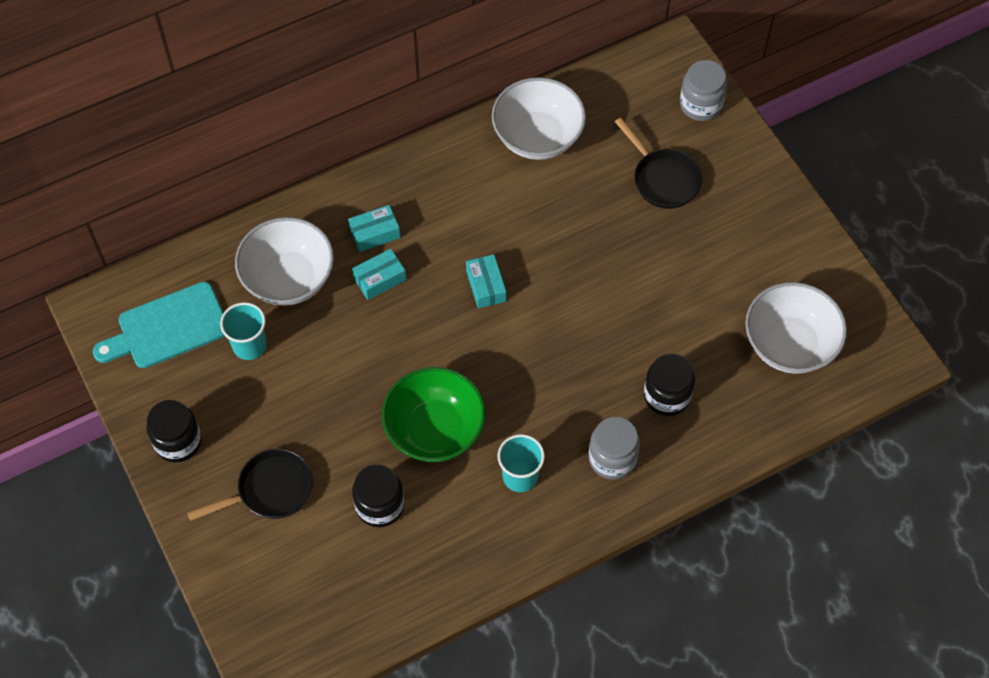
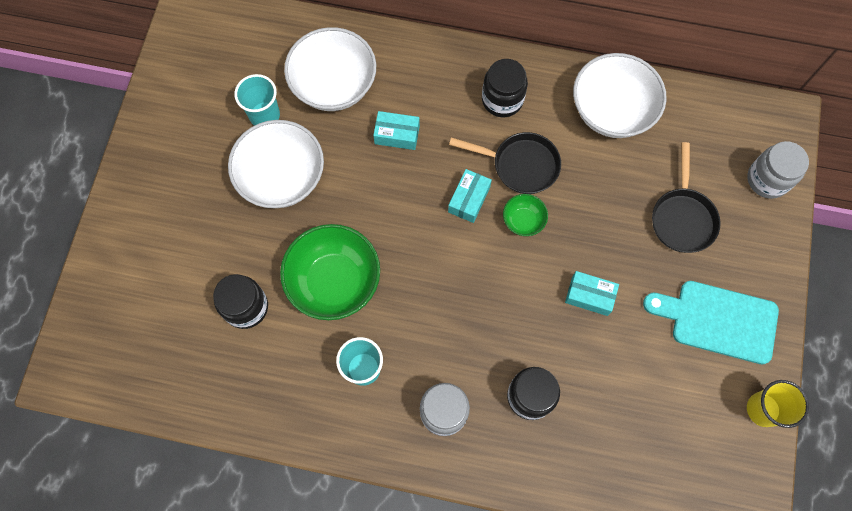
camera: 40 degrees right, 10 degrees up
turquoise cutting board [93,282,225,368] -> turquoise cutting board moved to [643,281,779,364]
black jar [146,400,202,462] -> black jar moved to [482,59,528,117]
black pan [187,449,313,521] -> black pan moved to [449,132,561,194]
turquoise box [348,205,400,252] -> turquoise box moved to [565,271,619,316]
white bowl [745,282,847,374] -> white bowl moved to [228,120,324,208]
none -> green bowl [503,194,548,236]
none -> yellow cup [747,380,809,428]

